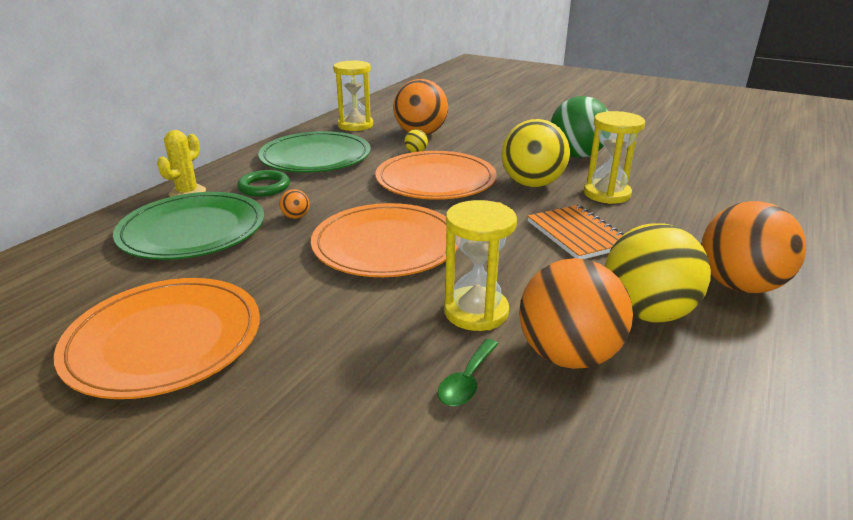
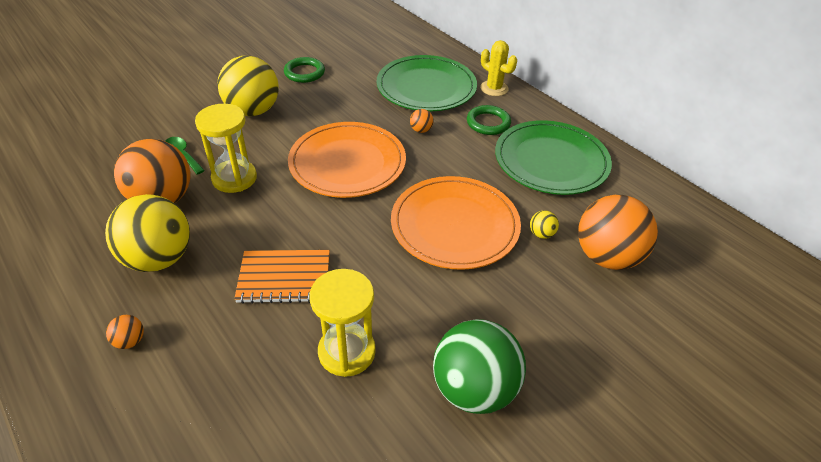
camera: 110 degrees right, 15 degrees up
orange plate [54,278,260,399] -> green ring [284,57,325,83]
yellow hourglass [333,60,373,131] -> none
yellow ball [502,119,570,187] -> yellow ball moved to [217,56,279,116]
orange ball [701,201,806,294] -> orange ball [106,315,144,349], size x0.40

